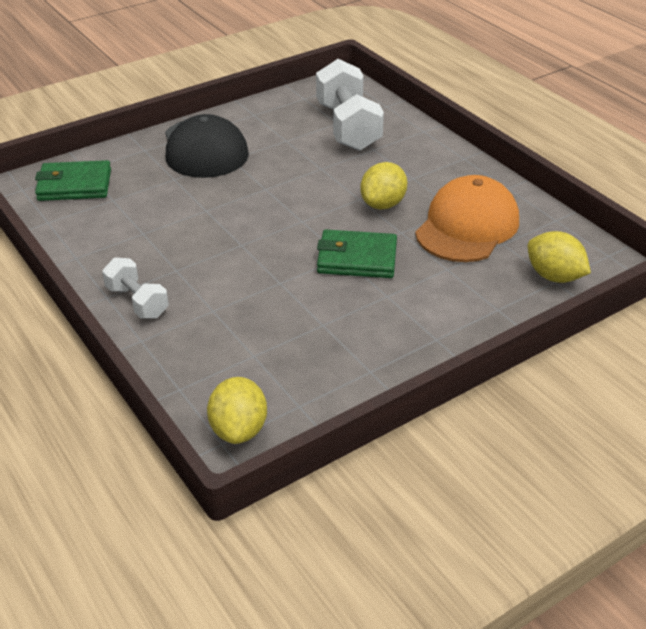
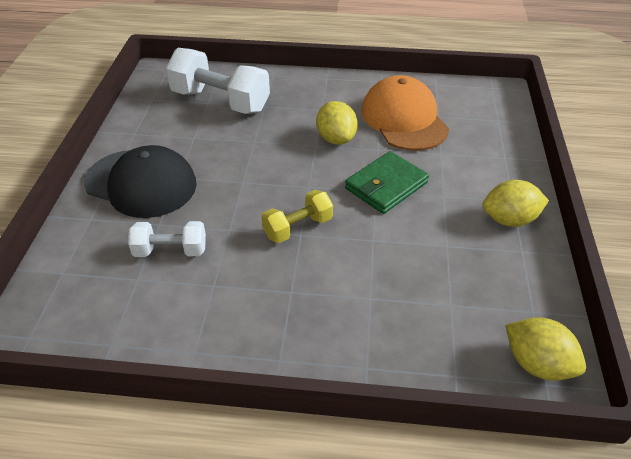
camera: 50 degrees left, 5 degrees up
green wallet [35,160,111,201] -> none
white dumbbell [102,257,169,318] -> white dumbbell moved to [128,221,206,257]
yellow lemon [528,231,591,283] -> yellow lemon moved to [482,180,549,227]
none -> yellow dumbbell [261,190,333,243]

